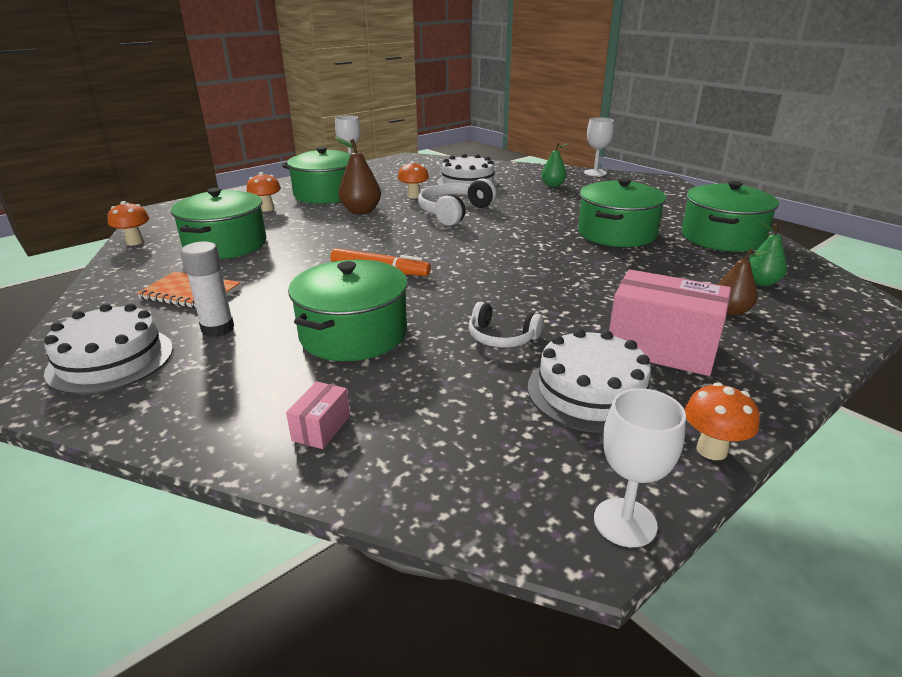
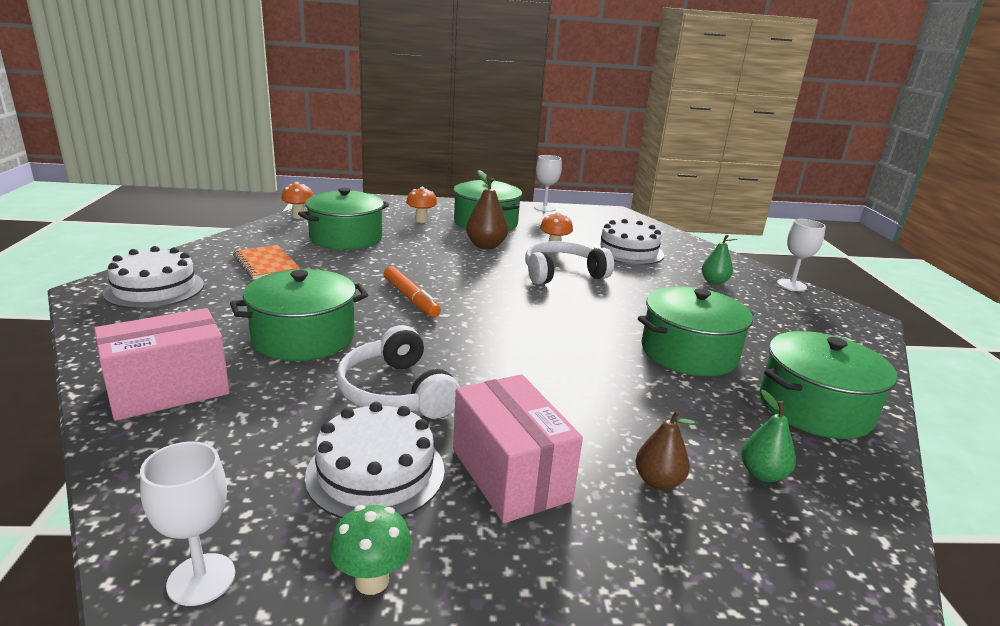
camera: 35 degrees right, 5 degrees down
white glue stick [180,242,234,337] -> none
pink box [286,381,350,449] -> pink box [94,308,230,421], size x2.17
white headphones [469,302,543,348] -> white headphones [336,325,460,419], size x1.65
orange mushroom [684,382,760,460] -> green mushroom [330,505,412,595]

